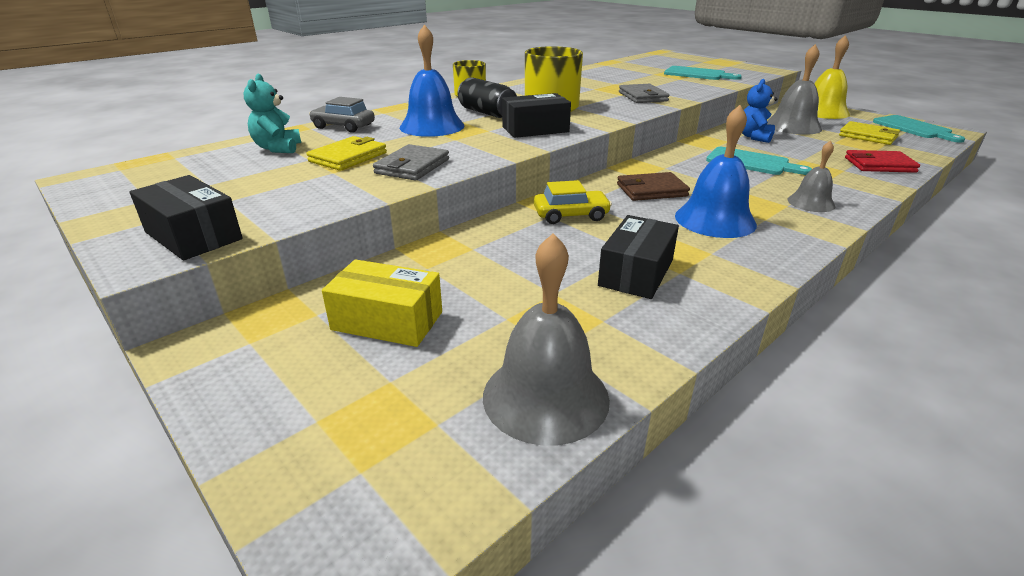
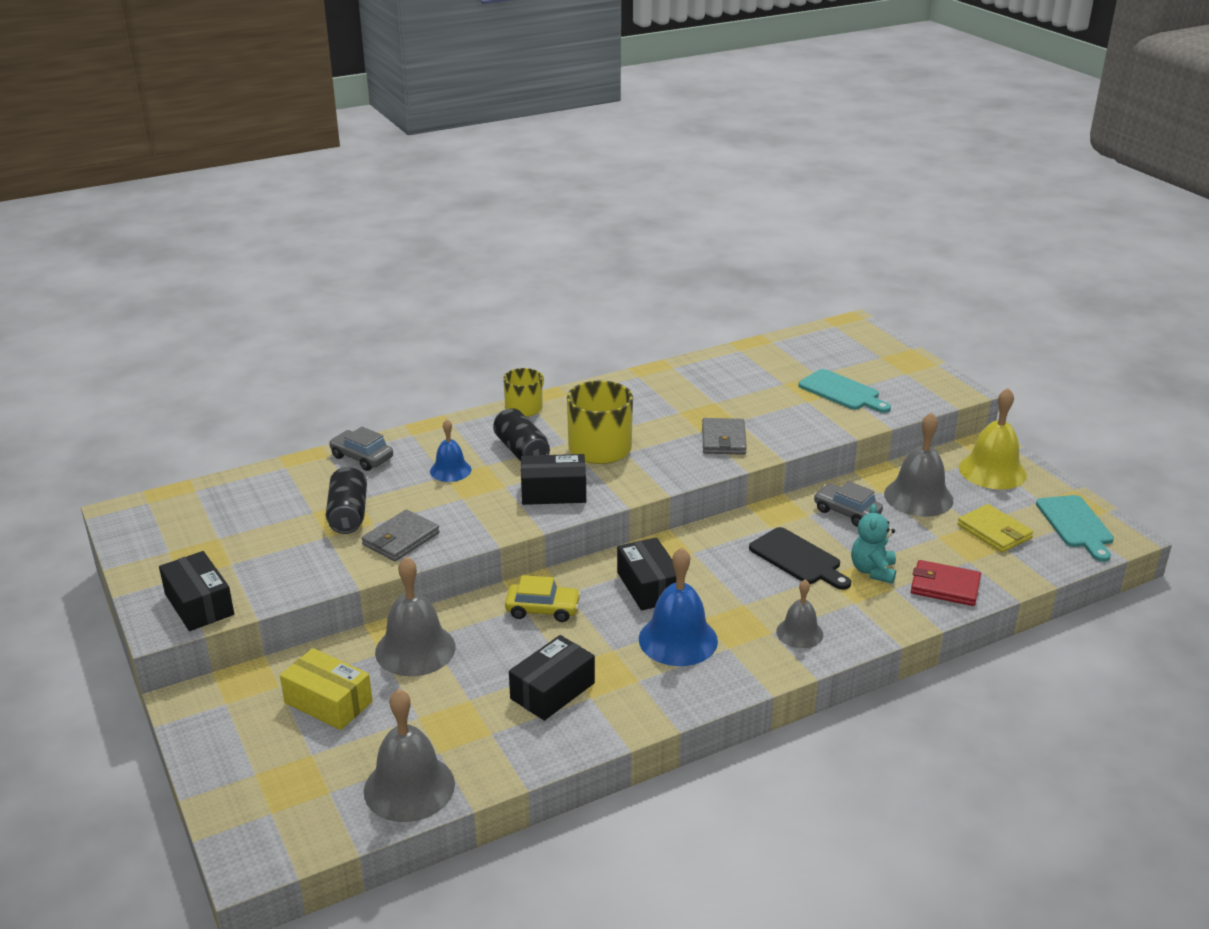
camera: 15 degrees right, 0 degrees up
turquoise teddy bear [243,74,301,153] -> turquoise teddy bear moved to [851,504,896,584]
yellow wallet [307,136,387,171] -> black can [326,467,367,534]
blue bell [400,24,464,137] -> blue bell [430,419,471,482], size x0.60
brown wallet [617,172,690,201] -> black box [617,537,676,611]
turquoise cutting board [706,147,812,175] -> black cutting board [749,527,851,590]
blue teddy bear [742,79,777,143] -> grey car [814,481,883,527]
none -> grey bell [375,557,456,676]

